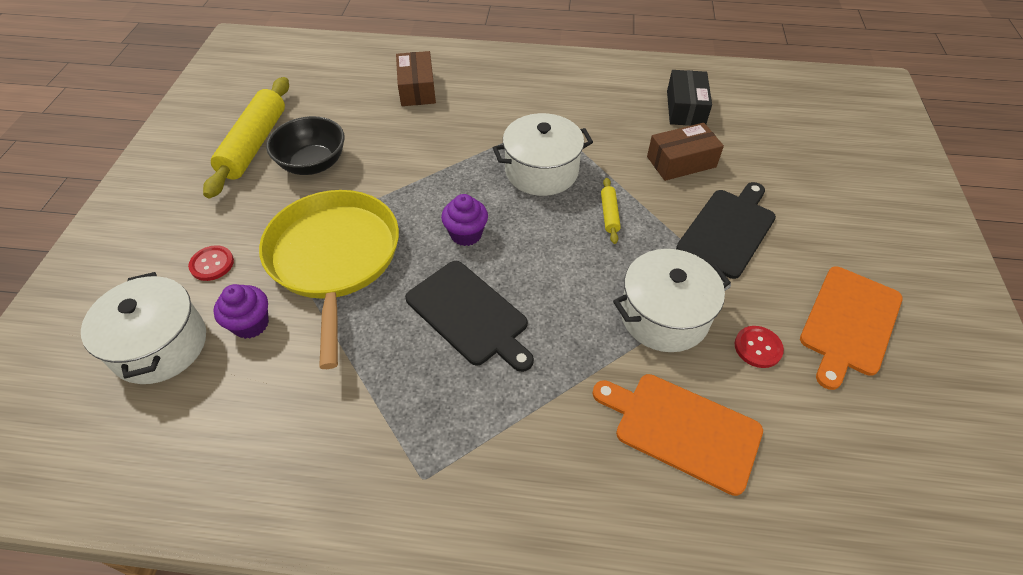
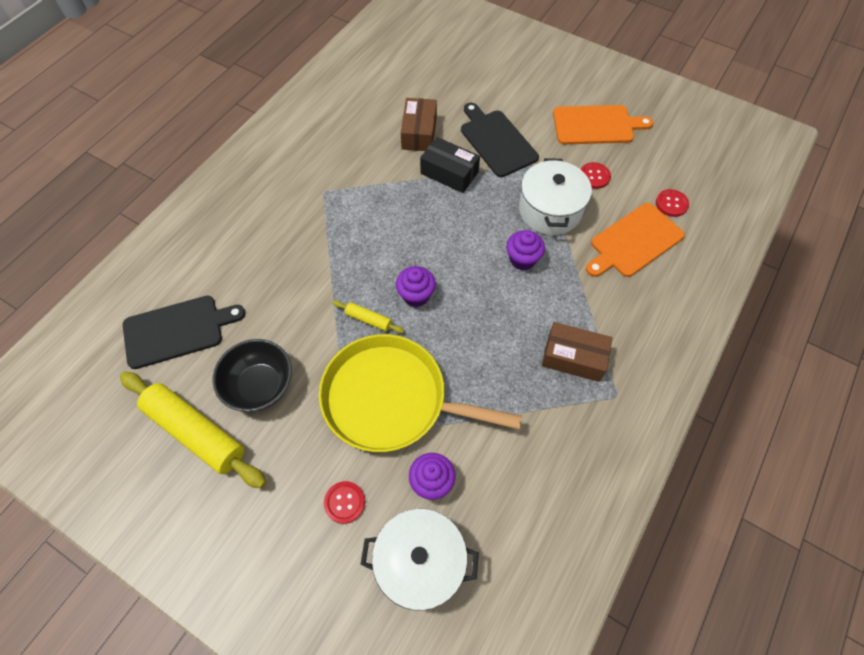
camera: 65 degrees left, 10 degrees up
brown box [396,51,436,106] -> brown box moved to [542,322,613,382]
black cutting board [405,261,534,372] -> black cutting board moved to [123,296,245,369]
white pot [493,113,593,196] -> none
yellow rolling pin [601,178,621,244] -> yellow rolling pin moved to [333,300,404,333]
black box [667,70,712,126] -> black box moved to [420,137,480,193]
orange cutting board [800,266,903,390] -> orange cutting board turned 60 degrees counterclockwise [553,105,653,145]
none -> purple cupcake [506,230,545,271]
none -> red button [656,189,689,217]

